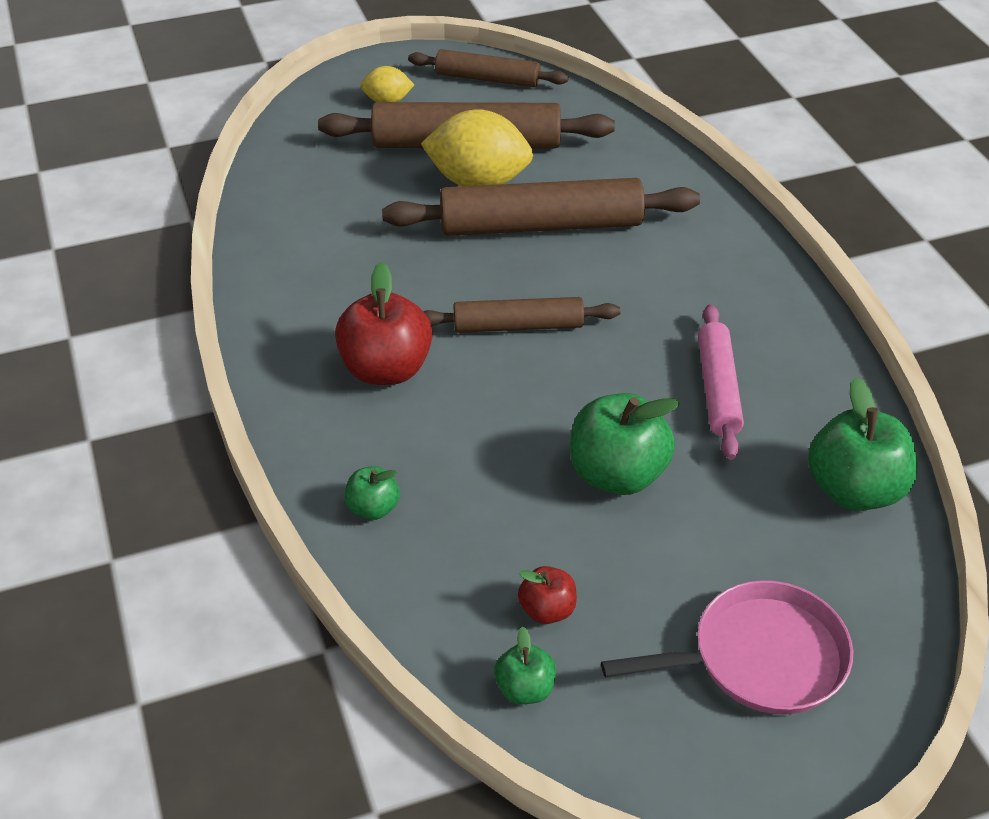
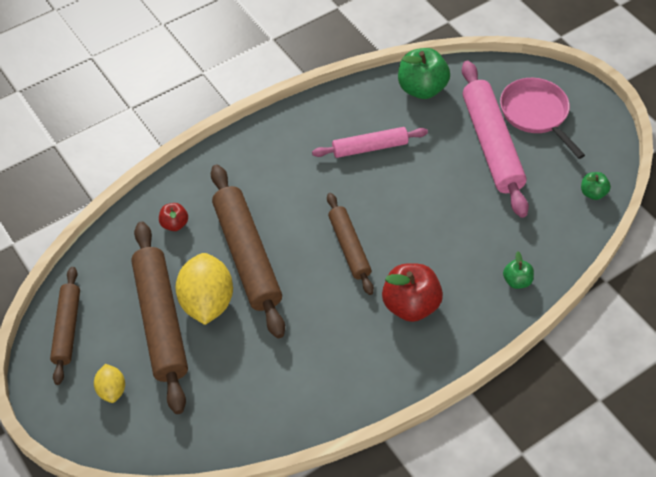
camera: 105 degrees left, 10 degrees up
red apple [518,566,577,624] -> red apple moved to [159,203,188,231]
green apple [570,393,680,495] -> none
none -> pink rolling pin [462,61,529,218]

